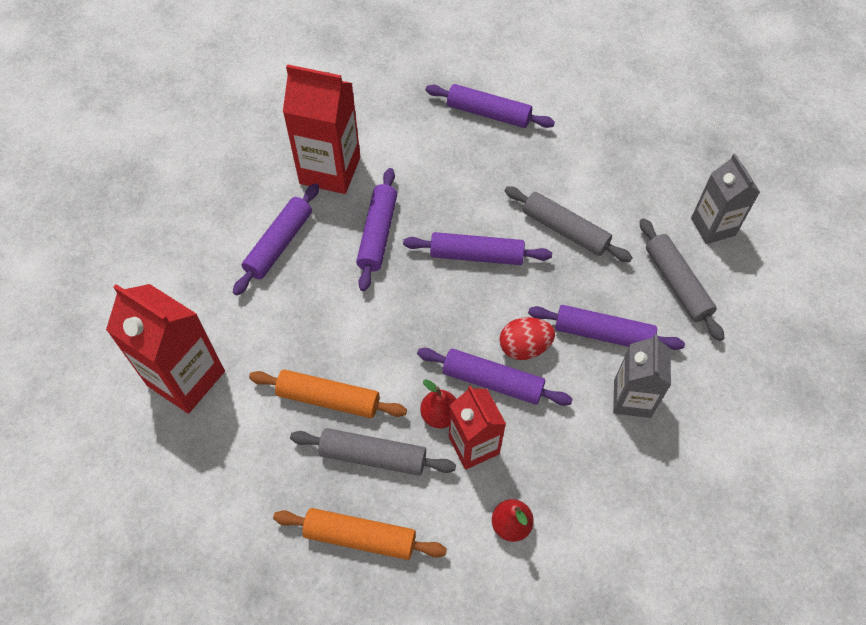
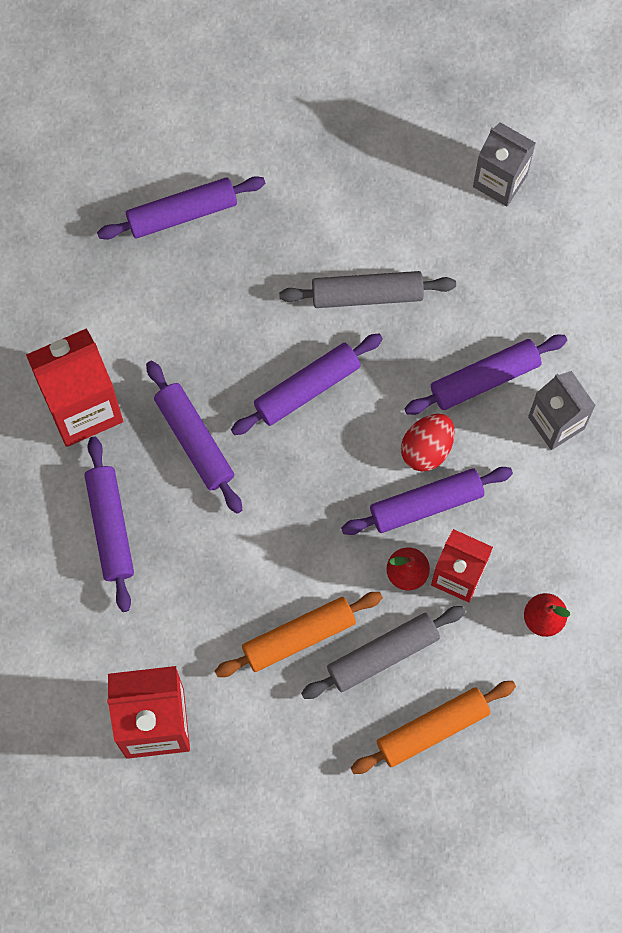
camera: 40 degrees left, 15 degrees up
grey rolling pin [640,218,724,341] -> none

